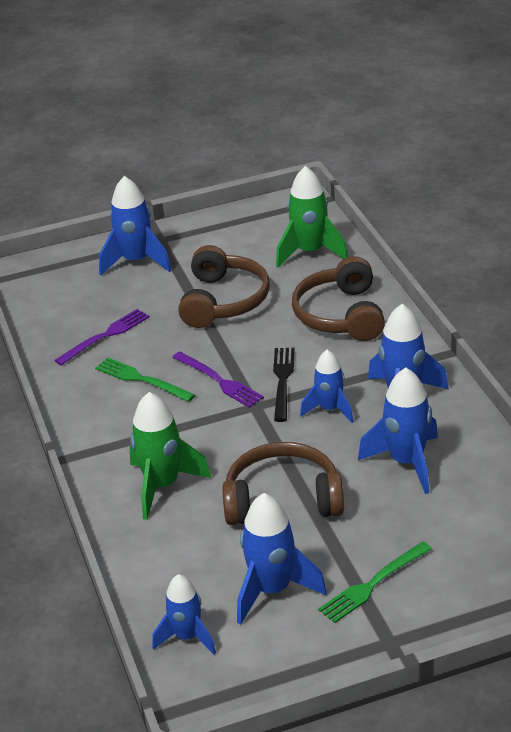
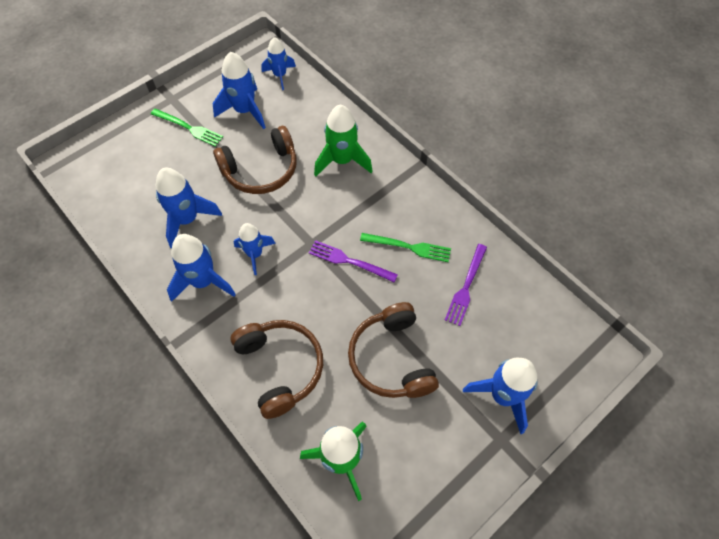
camera: 155 degrees right, 25 degrees up
black fork [273,348,295,422] -> none
green fork [318,542,432,623] -> green fork turned 90 degrees clockwise [150,108,223,147]

